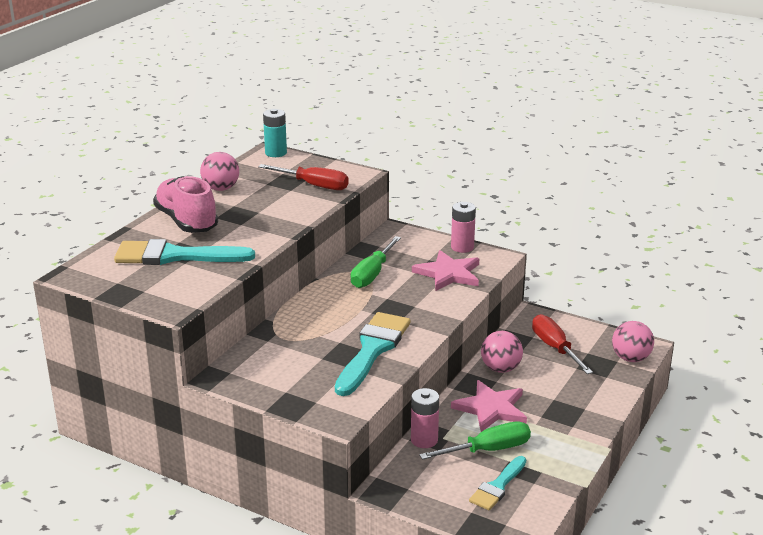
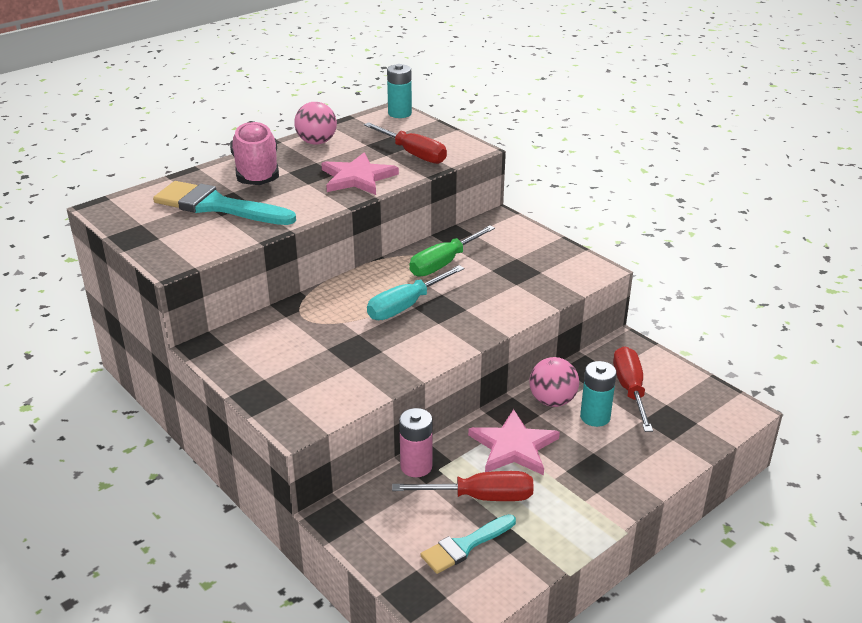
camera: 20 degrees right, 5 degrees up
turquoise brush [335,312,410,396] -> none
pink star [412,250,479,291] -> pink star moved to [321,153,399,195]
green screwdriver [419,421,531,460] -> red screwdriver [392,471,534,501]
pink battery [451,202,476,253] -> none
pink ball [612,321,654,362] -> none
none -> turquoise screwdriver [367,265,464,320]
none -> turquoise battery [580,361,617,427]

